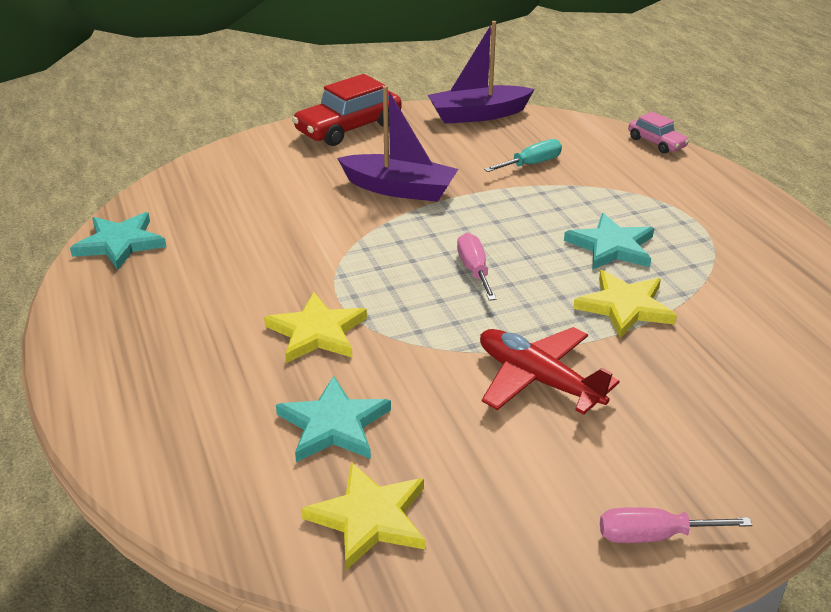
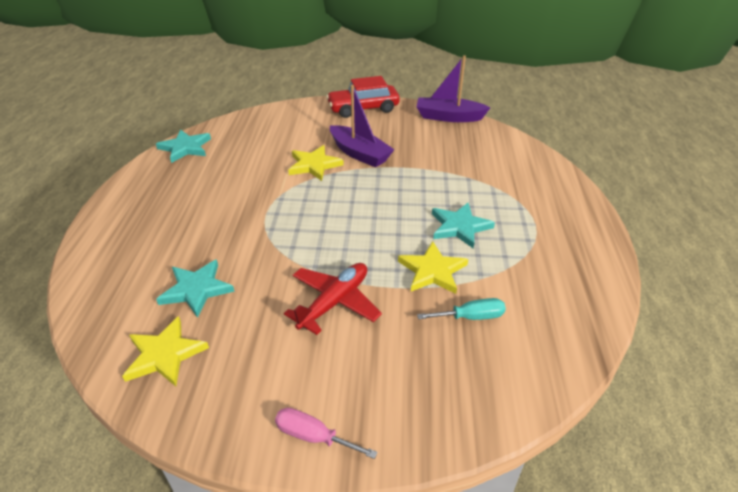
camera: 25 degrees right, 5 degrees up
yellow star [264,292,367,363] -> yellow star moved to [288,145,344,181]
pink screwdriver [457,233,497,301] -> none
red plane [480,327,620,415] -> red plane turned 60 degrees clockwise [284,263,382,335]
turquoise screwdriver [484,139,562,172] -> turquoise screwdriver moved to [417,298,506,320]
pink car [628,112,689,154] -> none

